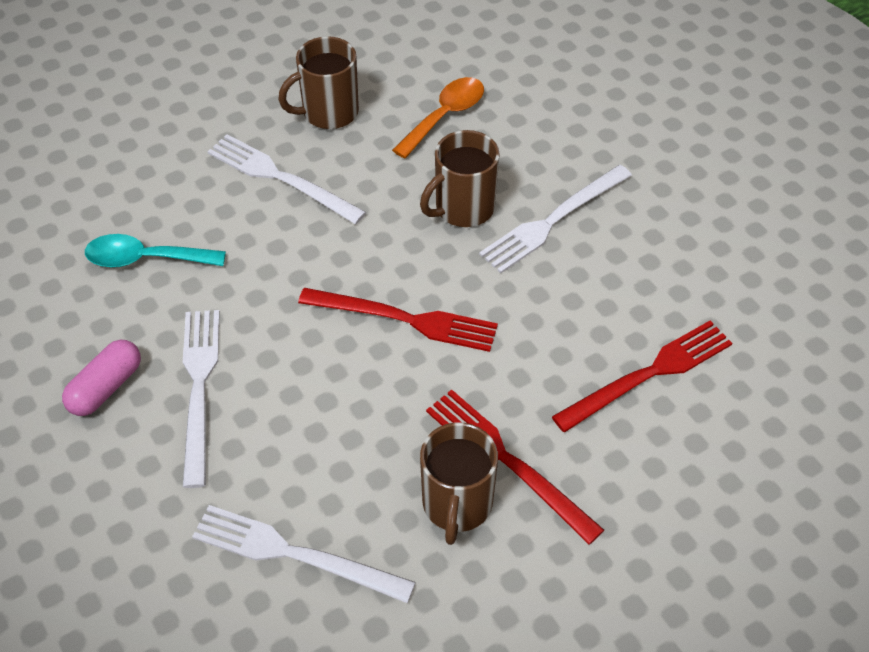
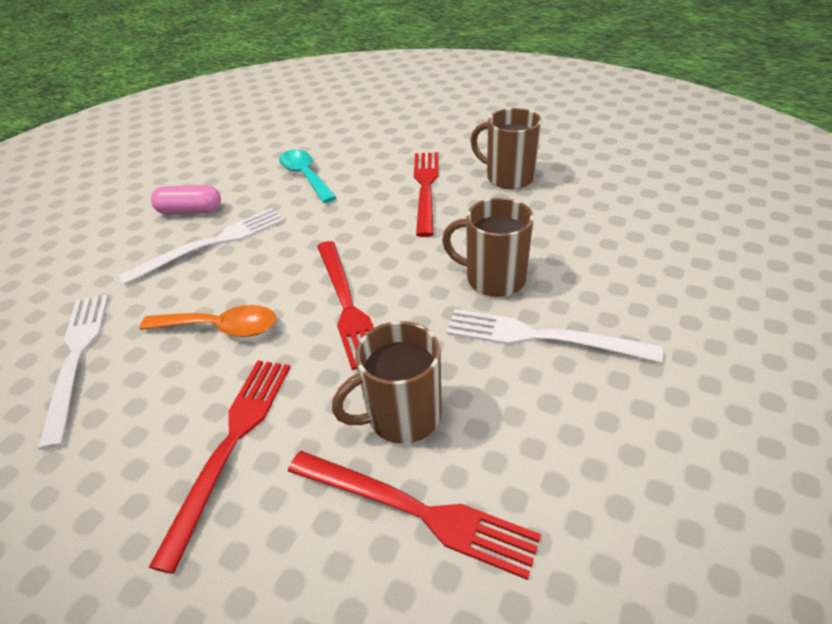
camera: 60 degrees right, 10 degrees down
white fork [207,134,366,224] -> red fork [414,152,439,237]
orange spoon [392,77,484,159] -> orange spoon moved to [140,305,276,337]
brown mug [420,422,498,545] -> brown mug moved to [332,321,442,444]

